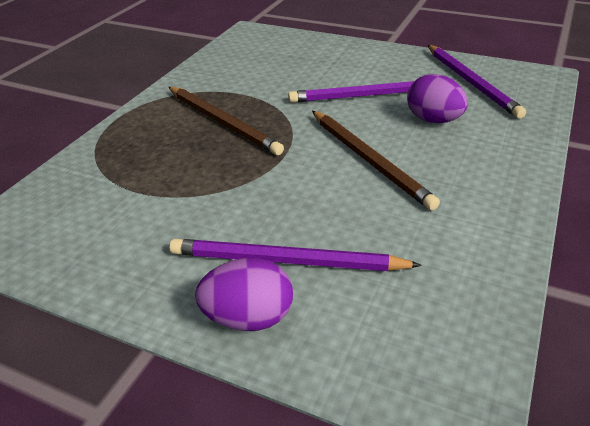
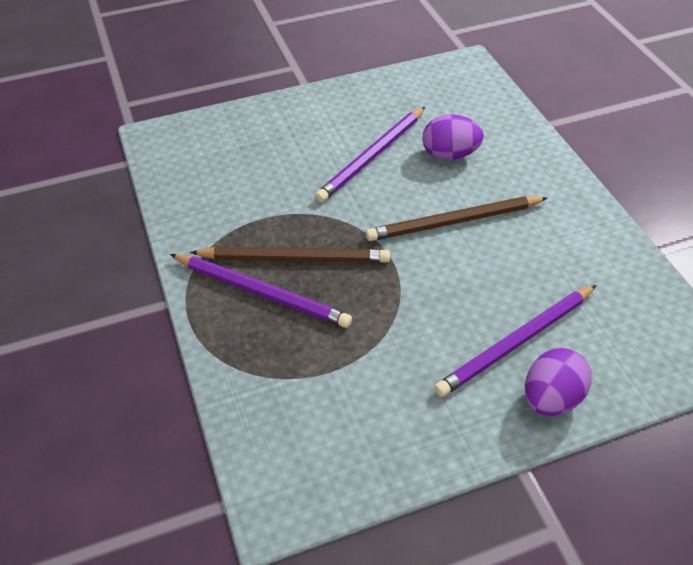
camera: 45 degrees left, 10 degrees up
brown pencil [312,111,440,210] -> brown pencil turned 150 degrees clockwise [366,197,547,241]
purple pencil [428,45,526,119] -> purple pencil moved to [170,254,352,328]

